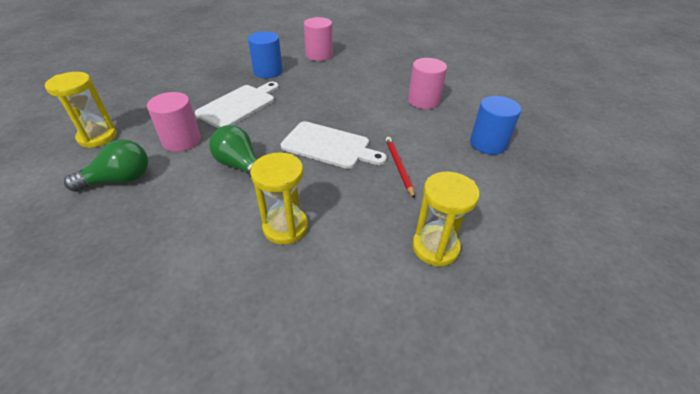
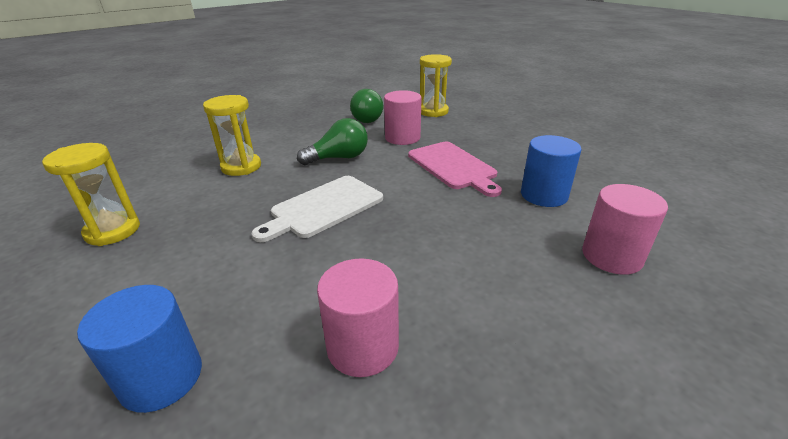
camera: 115 degrees right, 10 degrees down
white cutting board [195,82,279,128] -> pink cutting board [408,142,502,197]
red pencil [386,137,415,199] -> none

